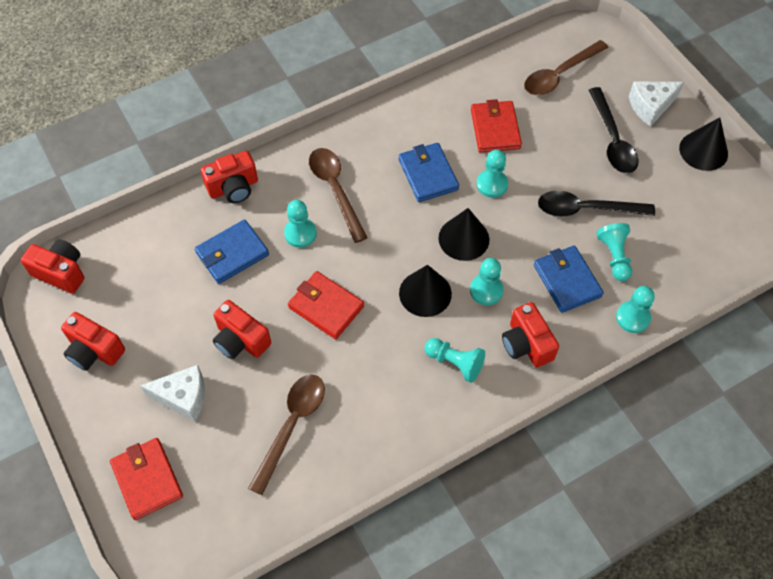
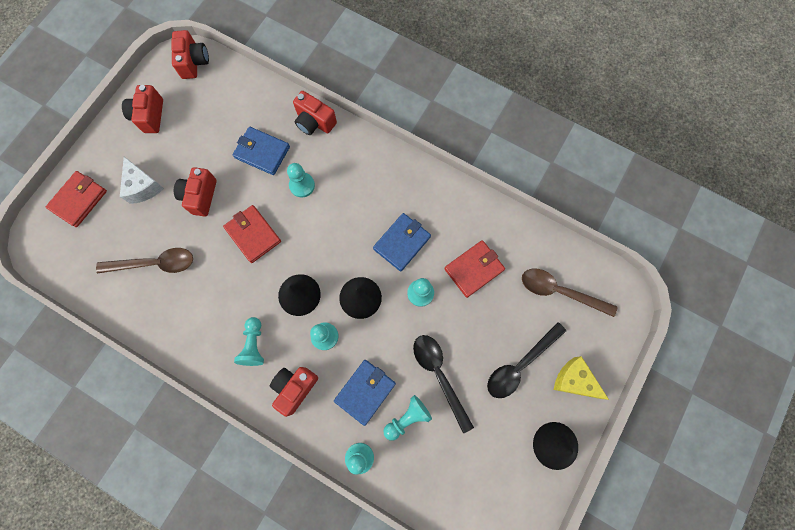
camera: 60 degrees right, 15 degrees up
red wallet [288,271,364,339] -> red wallet turned 45 degrees counterclockwise [223,205,281,263]
brown spoon [309,148,368,243] -> none
white cheese [629,81,684,126] -> yellow cheese [554,356,609,400]

